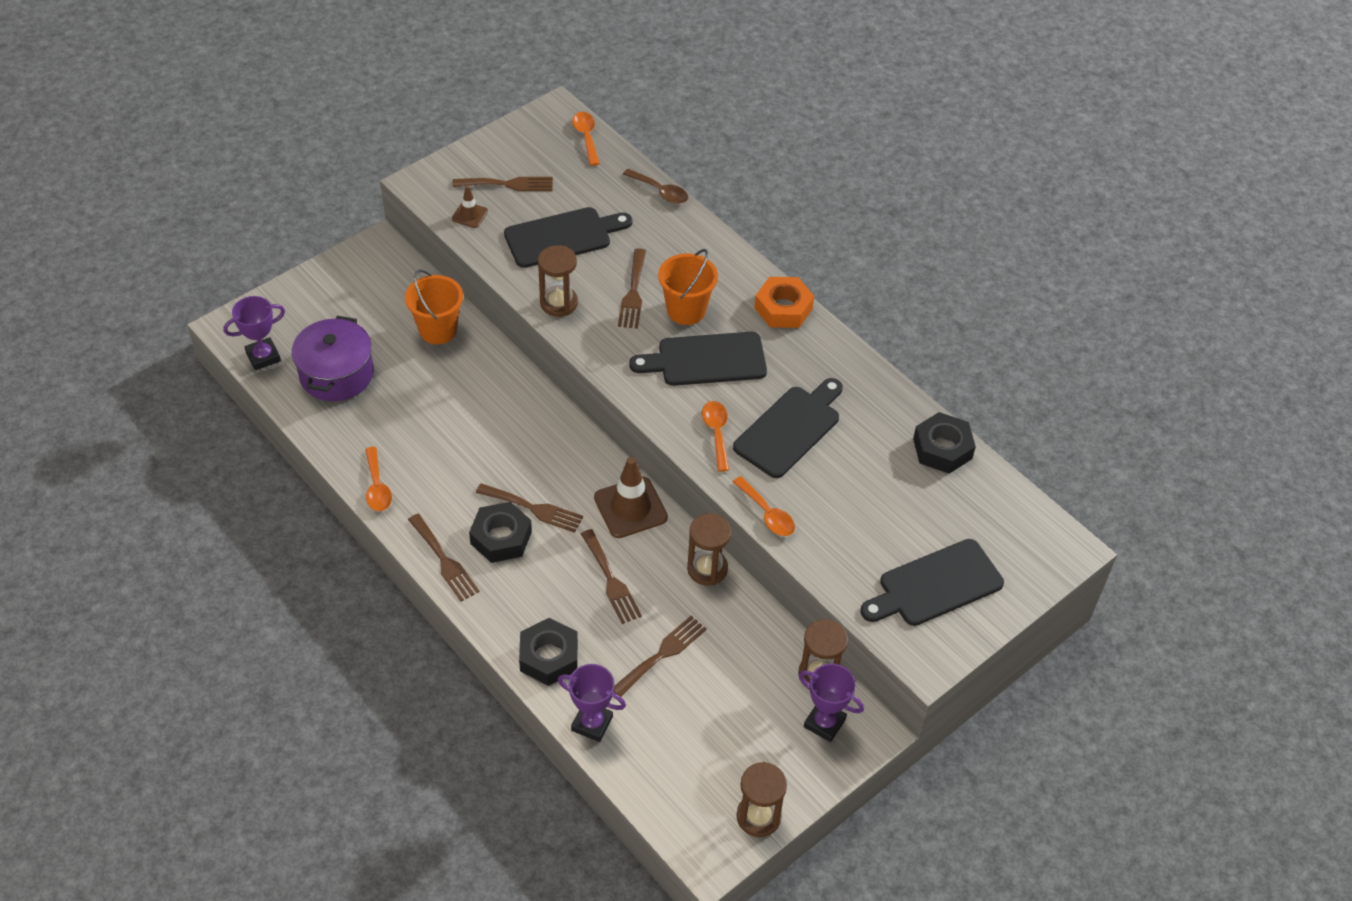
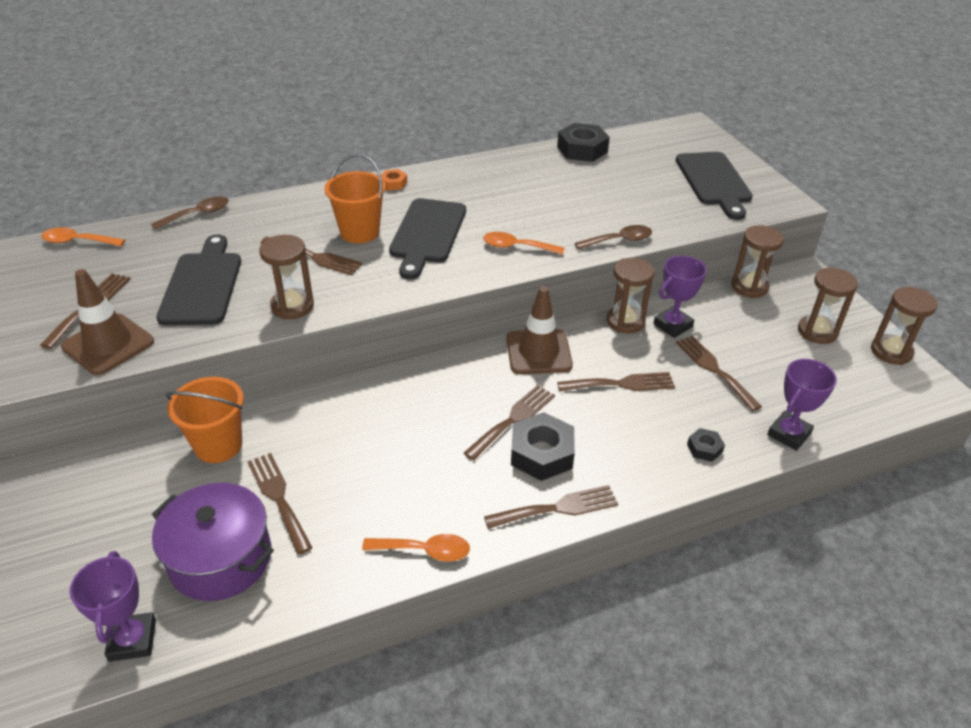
camera: 70 degrees left, 10 degrees down
brown traffic cone [452,186,488,228] -> brown traffic cone [61,269,154,375], size x1.89
black nut [519,618,578,686] -> black nut [687,428,725,462], size x0.51
black cutting board [733,378,843,478] -> none
orange spoon [733,476,795,536] -> brown spoon [575,225,652,250]
orange nut [754,277,814,328] -> orange nut [381,169,407,191], size x0.51
purple trophy [798,664,864,742] -> purple trophy moved to [653,256,707,338]
none -> brown fork [247,453,313,555]
none -> brown hourglass [798,267,858,344]

